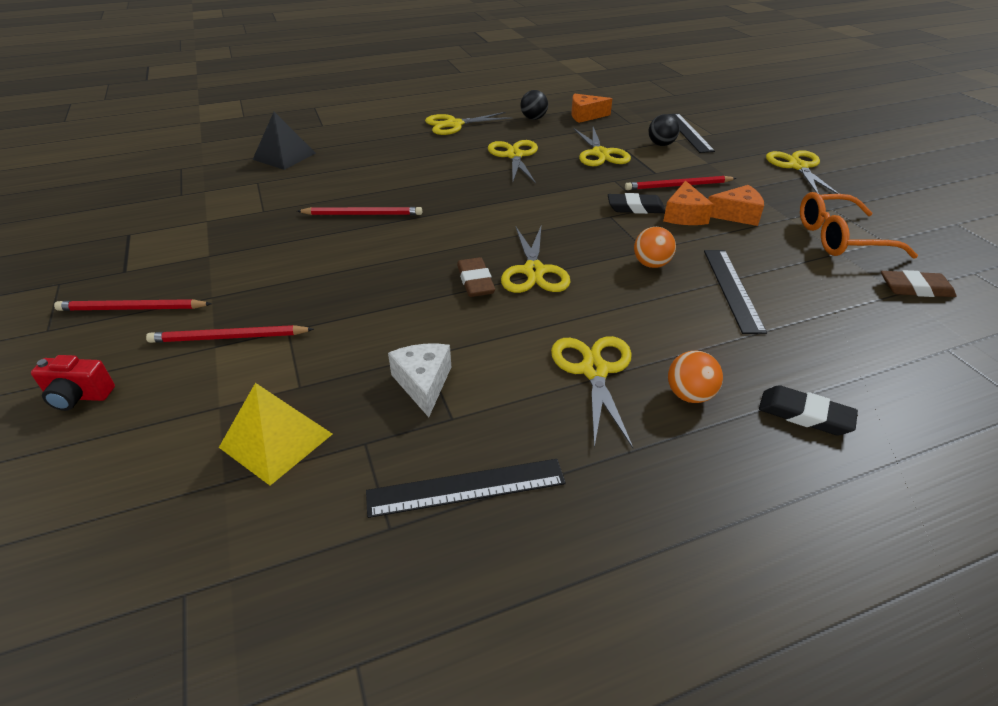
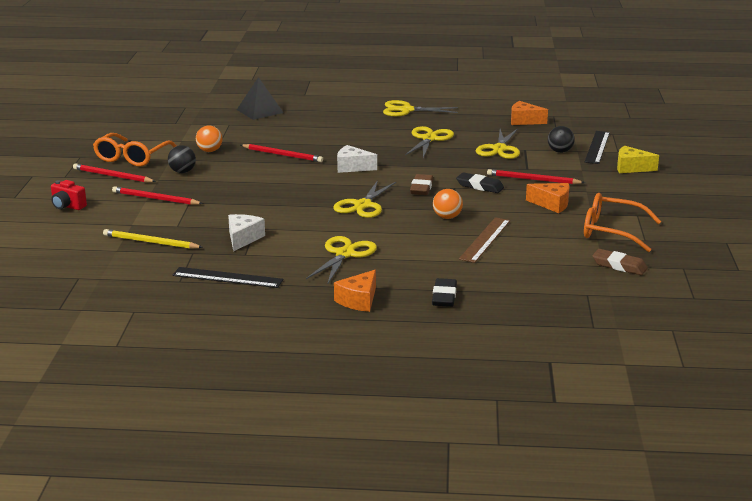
camera: 25 degrees right, 15 degrees down
yellow pyramid [219,383,332,486] -> yellow pencil [103,229,203,249]
brown eraser [457,257,495,297] -> brown eraser moved to [410,174,433,195]
black ball [520,90,548,120] -> black ball moved to [168,145,196,173]
orange cheese [663,181,714,225] -> orange cheese moved to [334,270,376,312]
orange ball [668,350,723,403] -> orange ball moved to [196,126,223,152]
black ruler [704,250,767,334] -> brown ruler [459,217,510,263]
black eraser [759,385,858,436] -> black eraser turned 45 degrees clockwise [432,278,457,307]
yellow scissors [766,150,839,194] -> none
none -> orange glasses [93,133,177,166]
none -> white cheese [337,145,377,173]
none -> yellow cheese [617,146,659,173]

